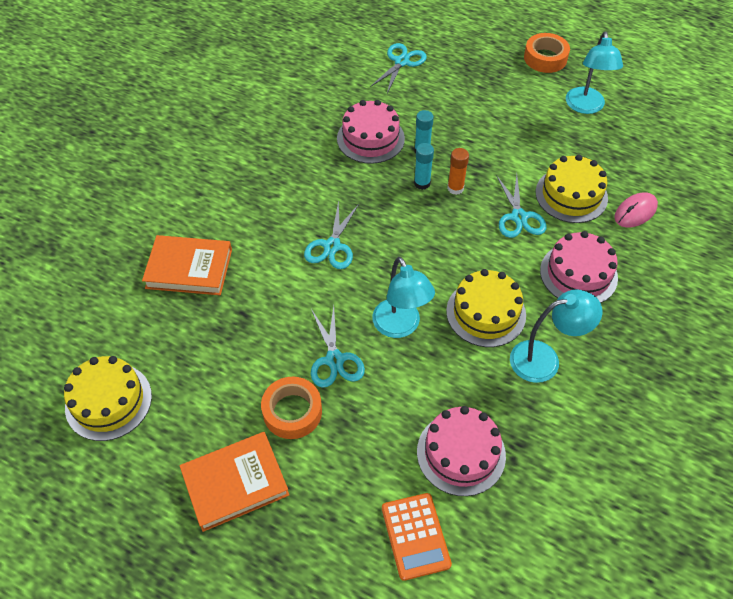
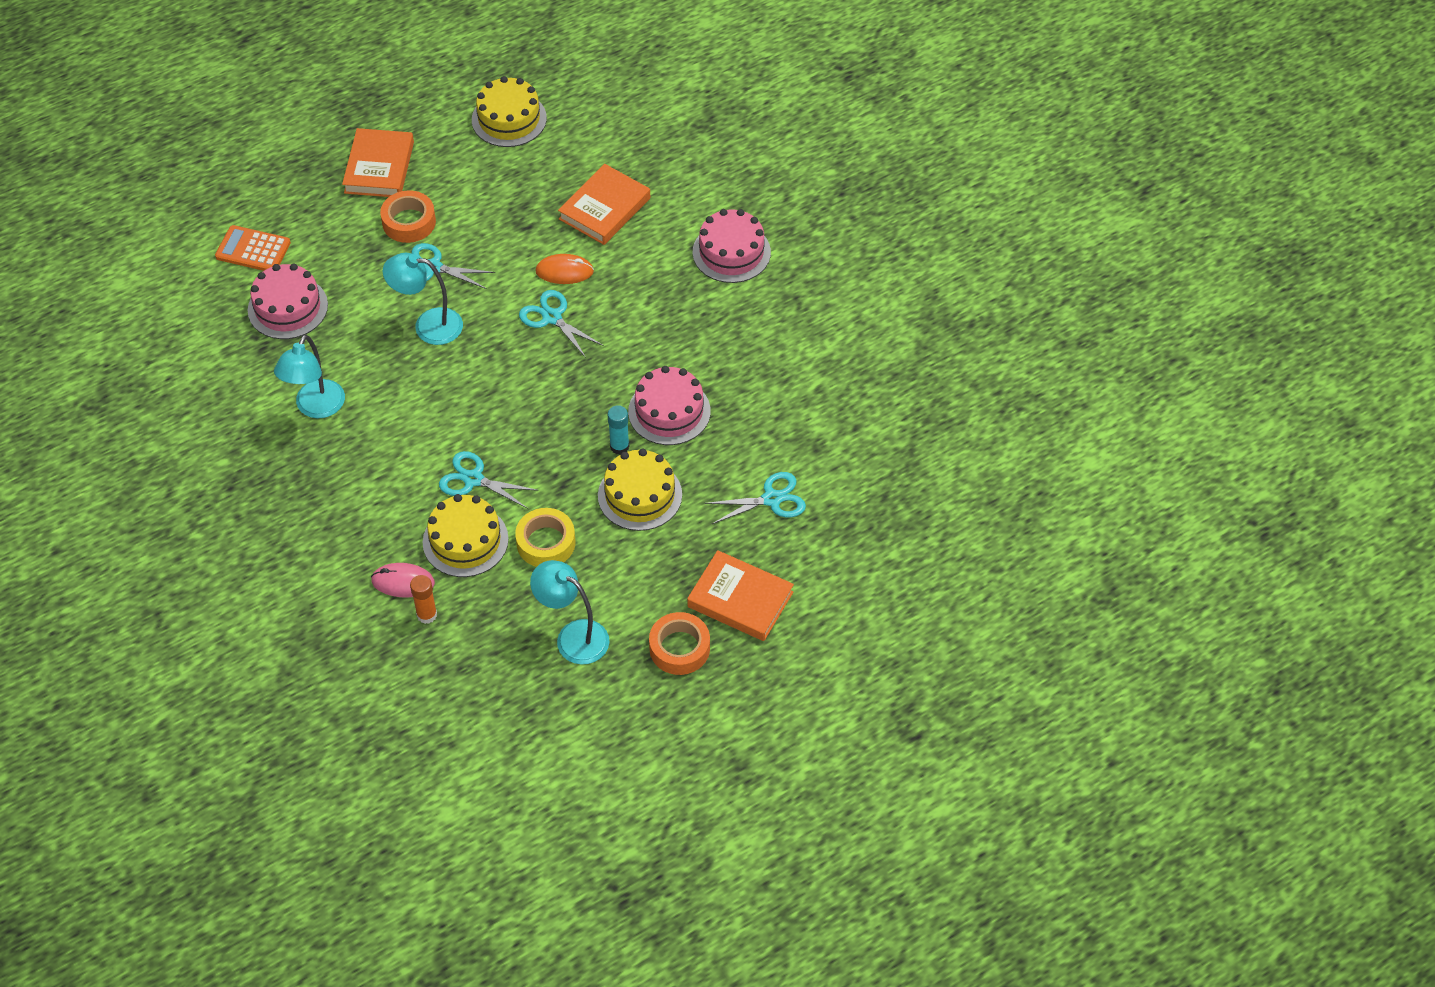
camera: 120 degrees right, 0 degrees up
turquoise scissors [370,43,427,93] -> turquoise scissors turned 75 degrees counterclockwise [705,472,806,524]
turquoise glue stick [414,143,434,190] -> none
yellow cake [446,269,526,347] -> yellow cake moved to [598,449,682,531]
orange glue stick [447,148,469,195] -> orange glue stick moved to [410,575,437,624]
pink cake [540,231,618,303] -> pink cake moved to [693,209,771,283]
pink mouse [614,192,658,228] -> pink mouse turned 75 degrees counterclockwise [371,563,435,598]
none -> yellow tape [515,508,575,567]
none -> orange mouse [535,254,594,284]
none -> orange book [687,550,794,641]

